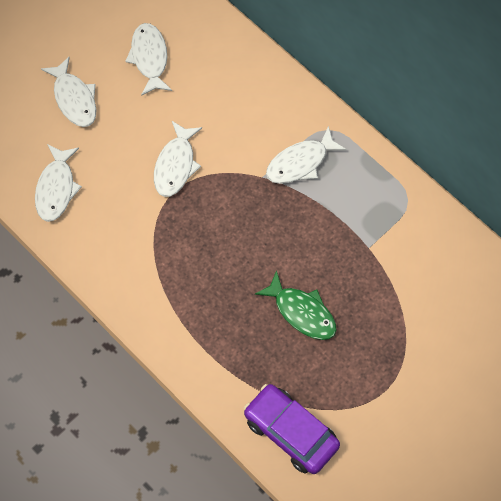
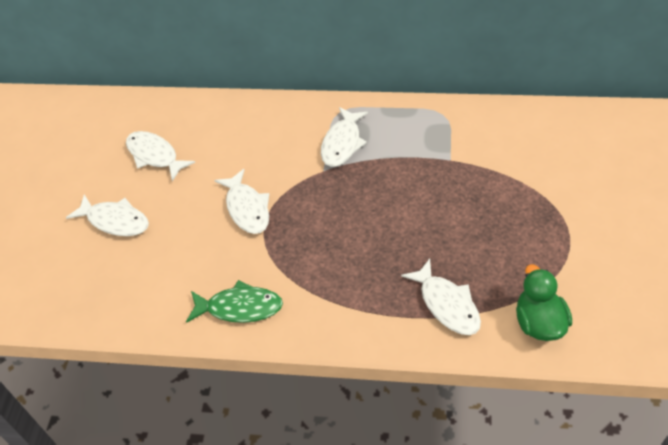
camera: 35 degrees left, 15 degrees down
white fish [35,144,82,222] -> white fish moved to [401,259,481,335]
purple car [244,384,340,474] -> green duck [516,264,572,341]
green fish [255,270,337,340] -> green fish moved to [186,280,283,323]

